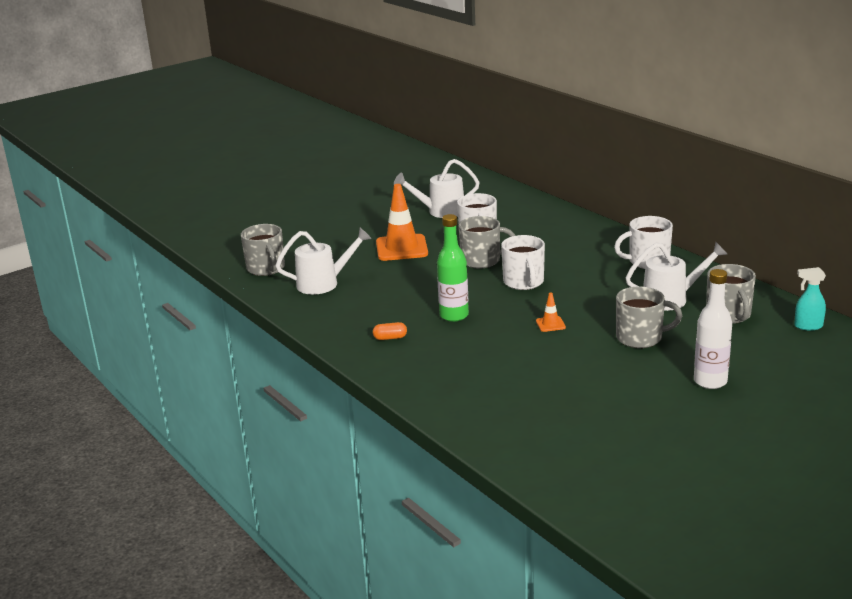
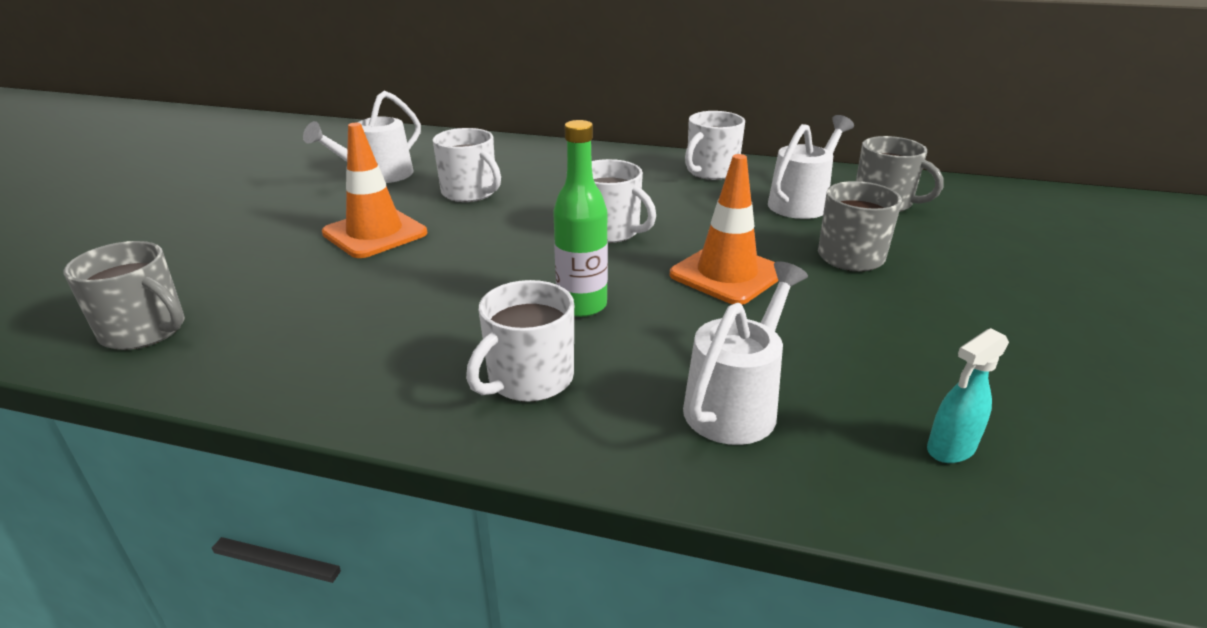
camera: 40 degrees left, 5 degrees up
white watering can [275,228,371,295] -> white watering can moved to [683,261,808,445]
orange capsule [373,322,407,340] -> white mug [466,280,574,402]
grey mug [459,216,515,269] -> none
orange traffic cone [536,292,566,332] -> orange traffic cone [669,154,778,305], size x2.24
white bottle [694,269,732,389] -> none
turquoise spray bottle [794,267,826,330] -> turquoise spray bottle moved to [927,328,1009,463]

